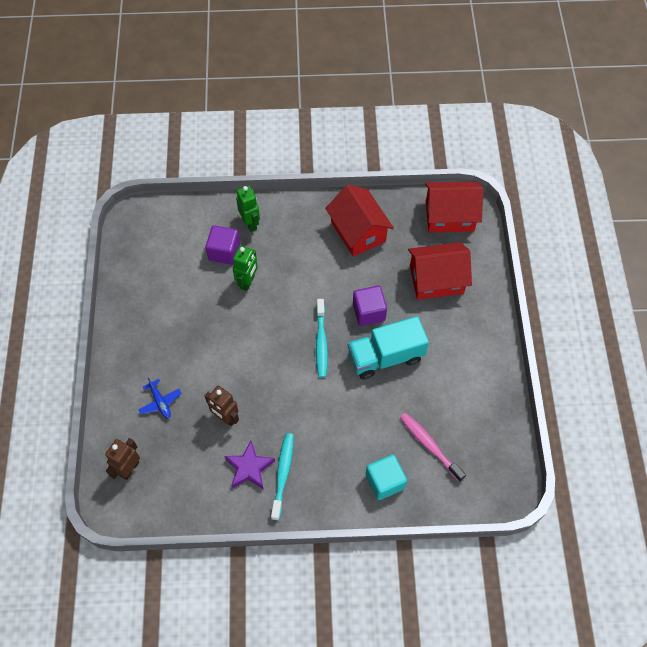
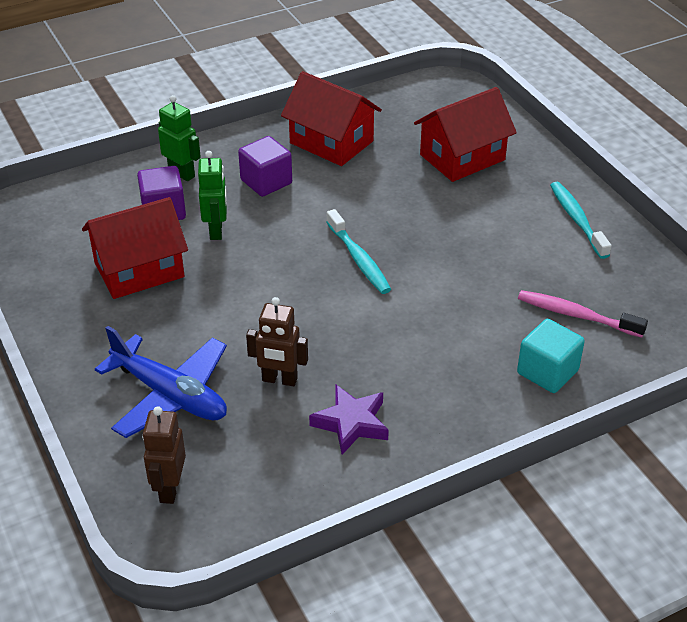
camera: 25 degrees left, 20 degrees down
blue plane [138,377,182,418] -> blue plane [95,326,227,438], size x2.06
turquoise toothbrush [271,433,294,520] -> turquoise toothbrush moved to [550,182,612,259]
turquoise truck [348,316,429,380] -> none
purple cube [353,286,387,326] -> purple cube moved to [238,136,292,197]
red house [425,182,483,232] -> red house moved to [82,197,188,299]

